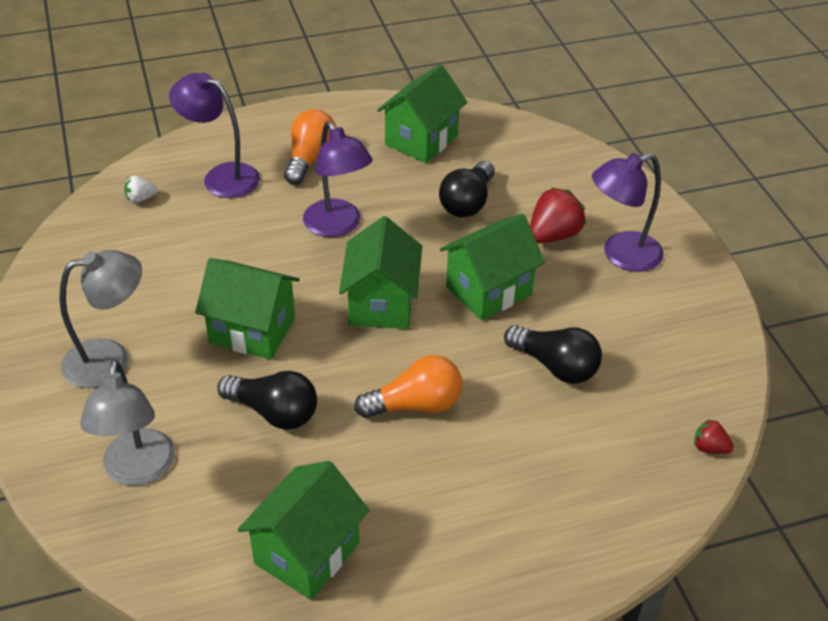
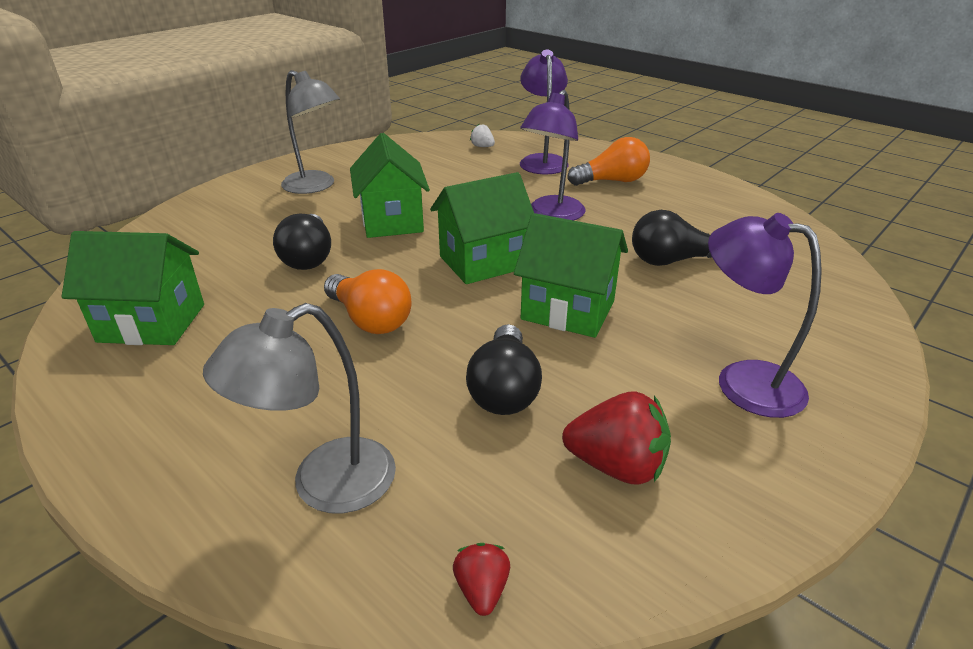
camera: 60 degrees right, 10 degrees down
grey lamp [80,359,175,486] -> grey lamp moved to [203,303,396,513]
green house [377,64,467,163] -> none
red strawberry [530,187,586,243] -> red strawberry moved to [562,391,671,485]

